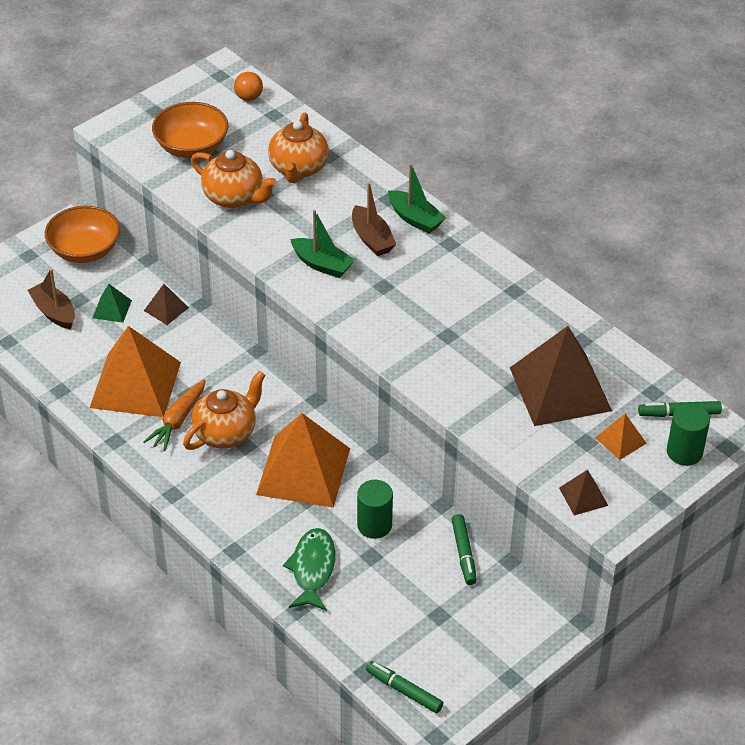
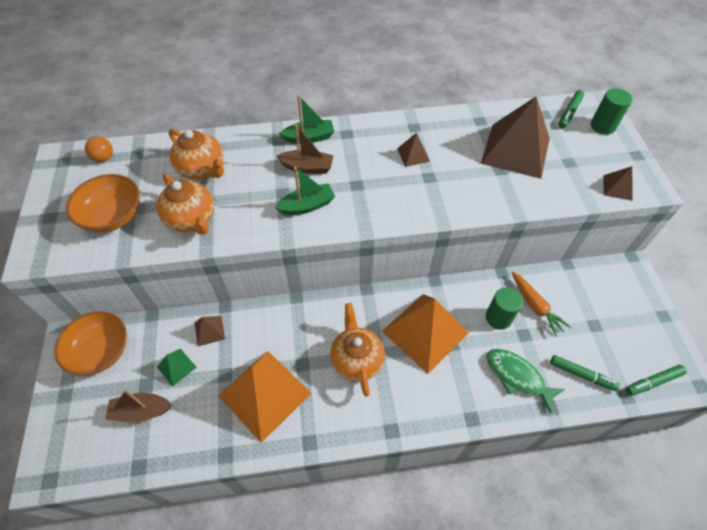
camera: 55 degrees left, 10 degrees up
orange carrot [144,380,206,451] -> orange carrot moved to [512,272,571,337]
orange teapot [191,150,277,208] -> orange teapot turned 75 degrees clockwise [156,173,214,235]
green marker [451,514,477,585] -> green marker moved to [550,355,620,391]
orange pyramid [595,414,647,460] -> none
none -> brown pyramid [397,133,430,167]

